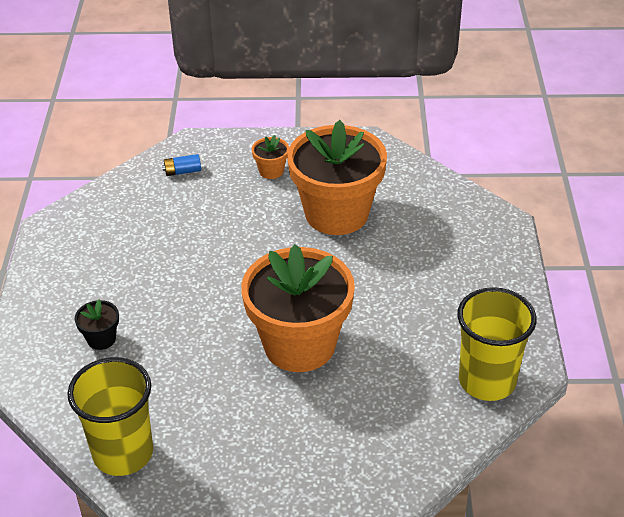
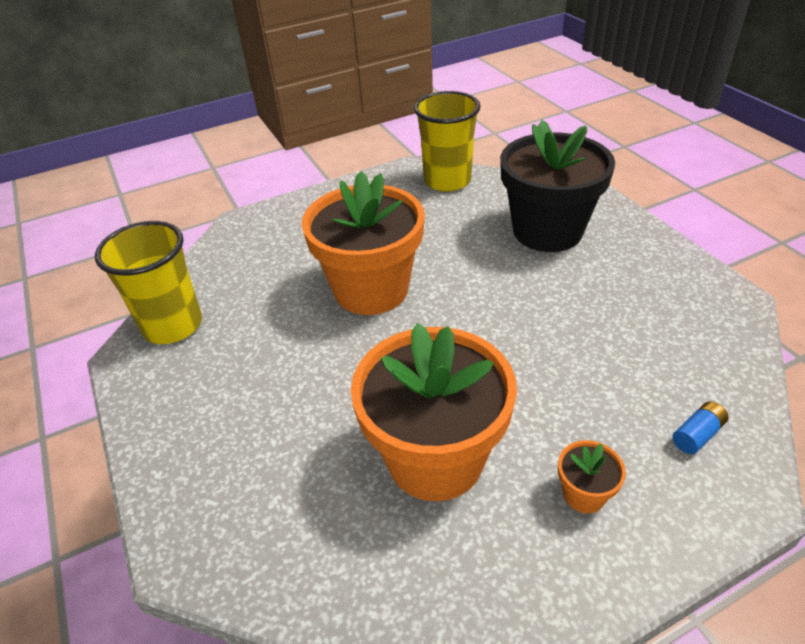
camera: 155 degrees right, 0 degrees up
black flower pot [75,299,119,350] -> black flower pot [500,120,615,252], size x2.48

